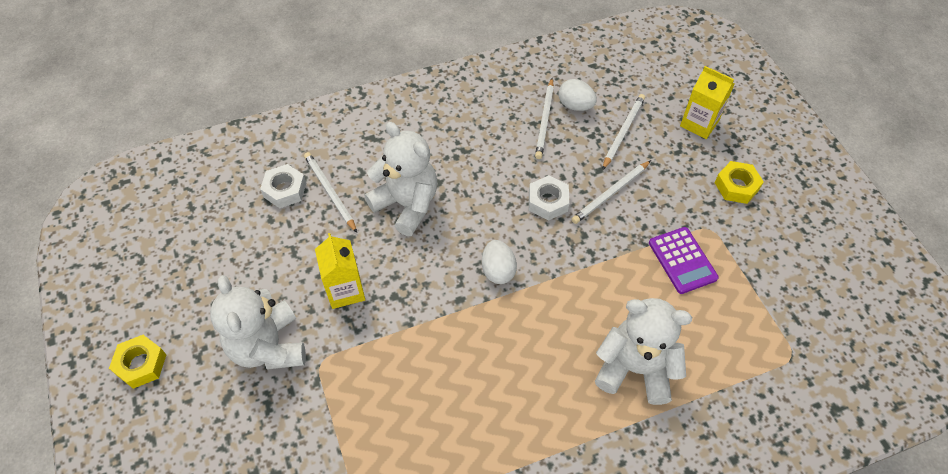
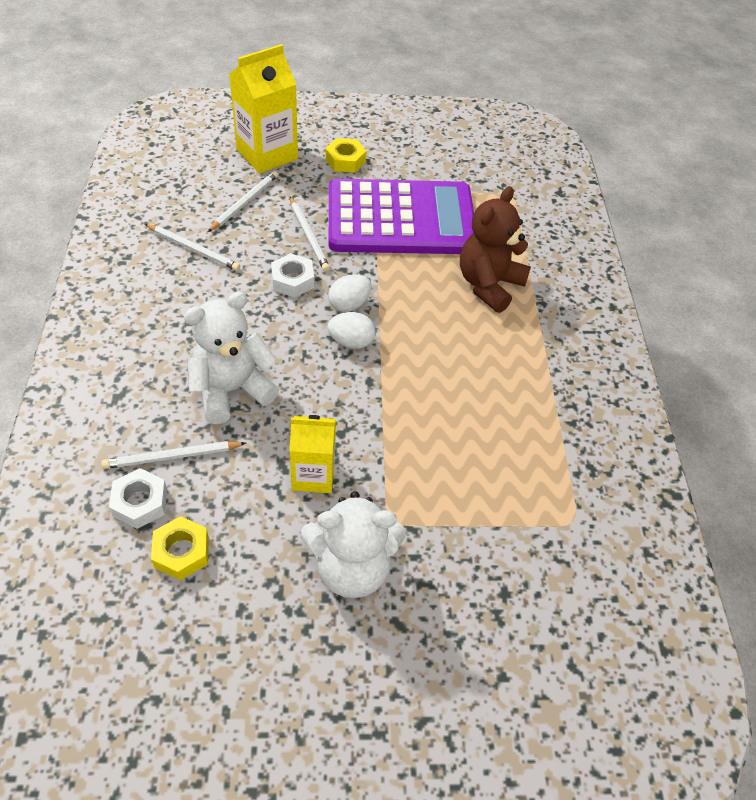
camera: 75 degrees left, 5 degrees down
yellow nut [109,335,167,389] -> yellow nut moved to [151,516,209,580]
white egg [558,79,597,111] -> white egg moved to [328,274,372,312]
white teddy bear [595,298,692,405] -> brown teddy bear [460,186,531,313]
white pencil [602,94,645,170] -> white pencil turned 75 degrees clockwise [208,171,278,232]
purple calculator [649,227,719,294] -> purple calculator [329,179,474,254], size x2.39
yellow carton [680,66,735,139] -> yellow carton [229,44,298,174], size x1.57

